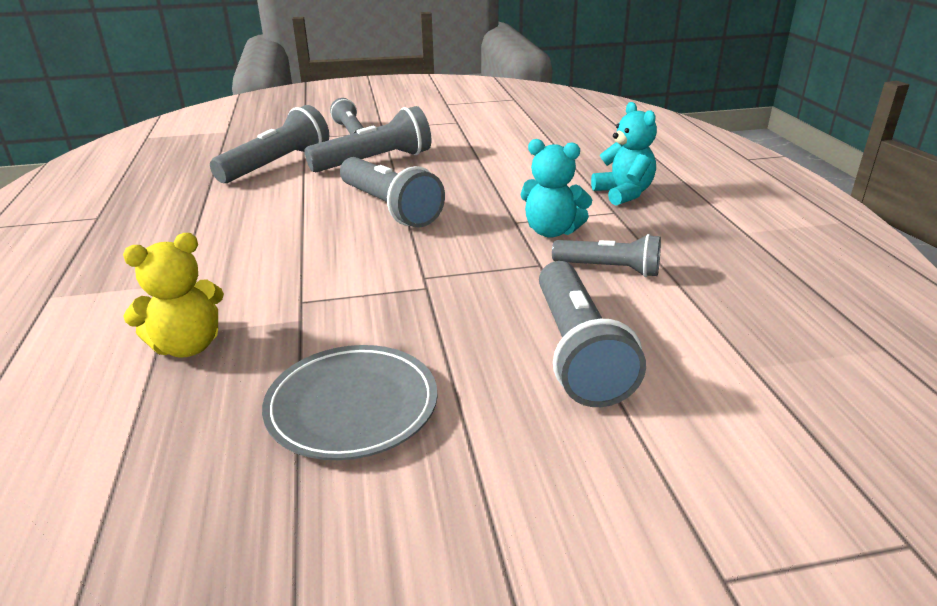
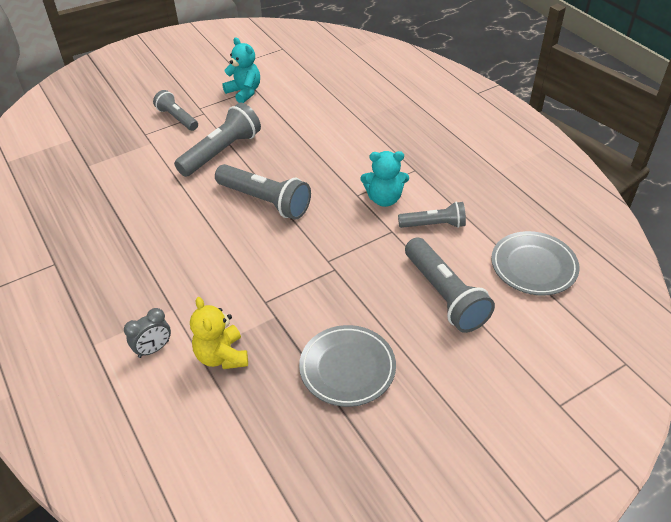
camera: 20 degrees left, 15 degrees up
yellow teddy bear [123,233,224,358] -> yellow teddy bear turned 120 degrees clockwise [190,297,248,369]
grey flashlight [210,105,329,183] -> none
turquoise teddy bear [591,102,657,206] -> turquoise teddy bear moved to [222,37,260,103]
none -> grey clock [124,308,171,358]
none -> grey plate [491,231,580,295]

